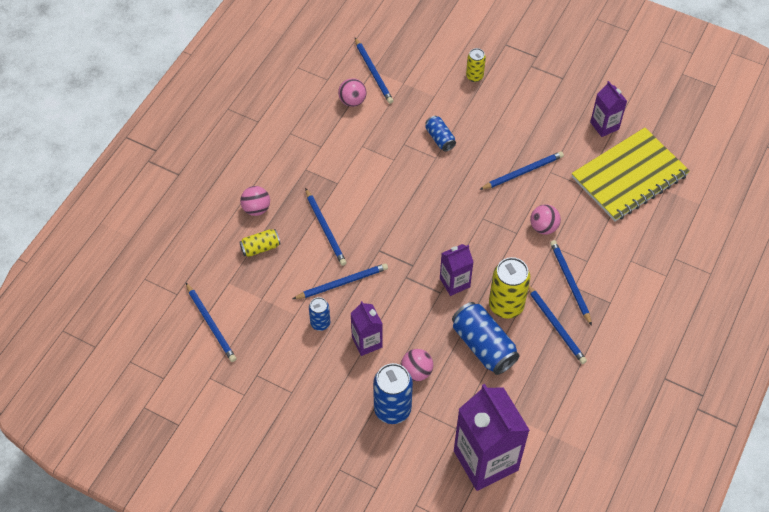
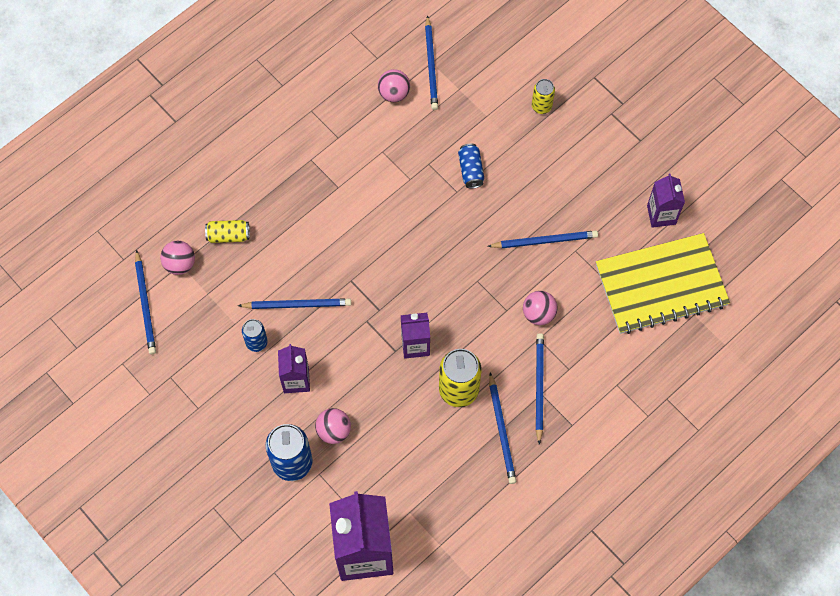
camera: 20 degrees right, 10 degrees up
pink ball [240,186,270,216] -> pink ball moved to [160,241,195,275]
blue pencil [305,188,347,266] -> none
blue can [452,302,520,375] -> none

